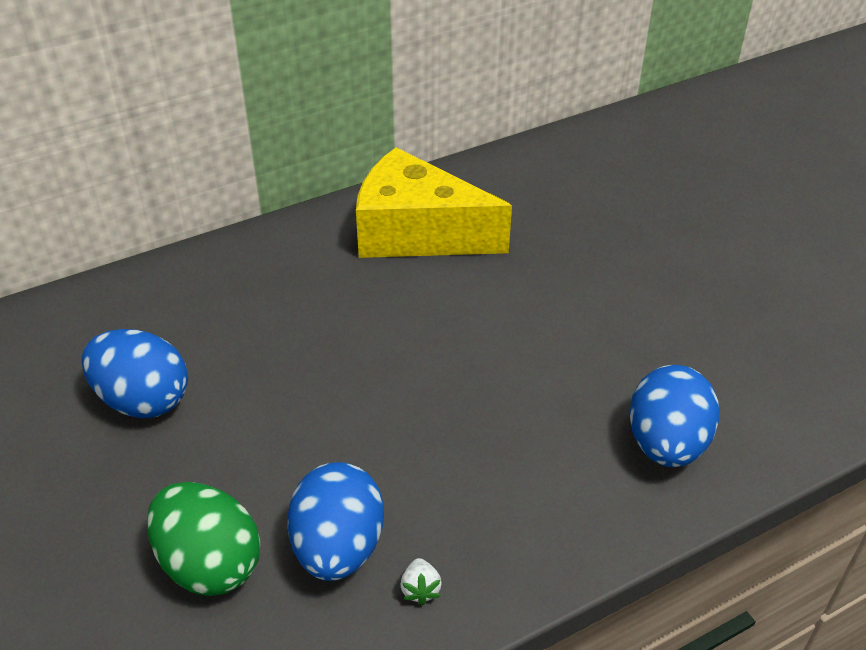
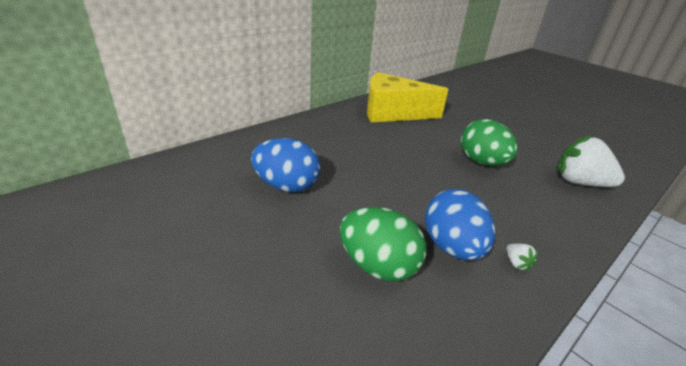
camera: 15 degrees left, 10 degrees down
blue egg [629,365,719,467] -> white strawberry [556,135,625,187]
none -> green egg [461,119,518,166]

